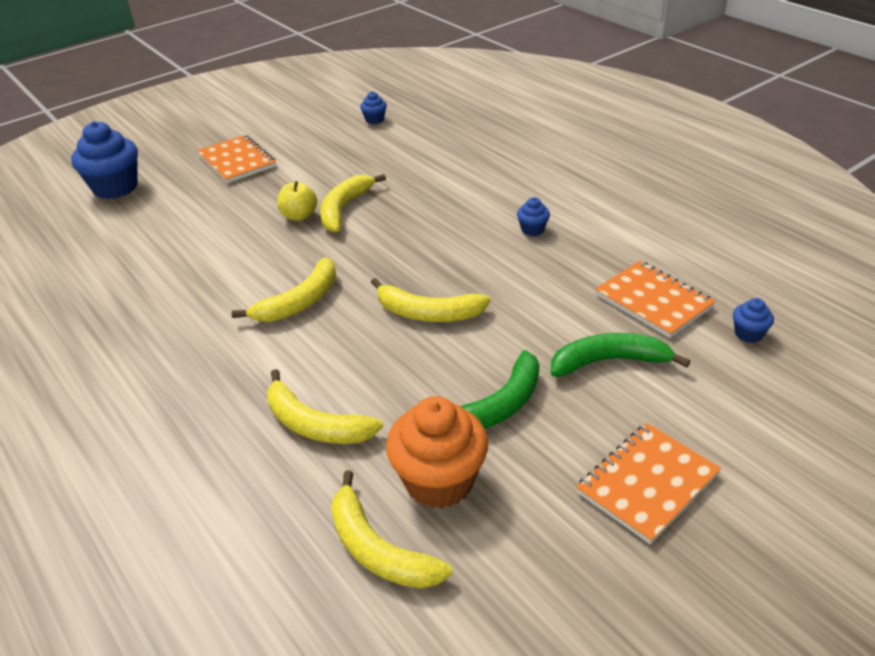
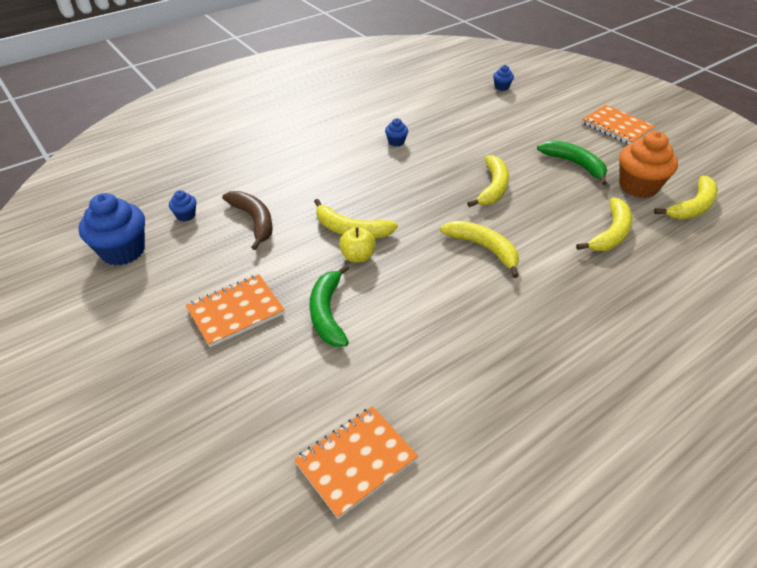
camera: 90 degrees left, 5 degrees up
blue cupcake [71,121,138,199] -> blue cupcake moved to [78,193,145,266]
green banana [551,333,690,377] -> green banana moved to [310,264,349,347]
orange notebook [595,261,715,338] -> orange notebook moved to [294,406,418,519]
none -> brown banana [222,191,273,250]

